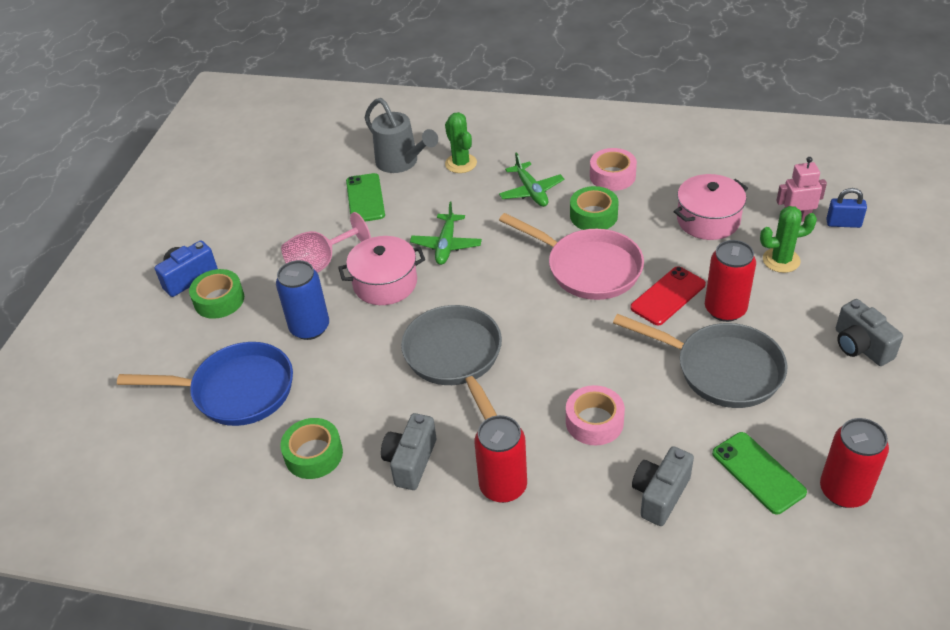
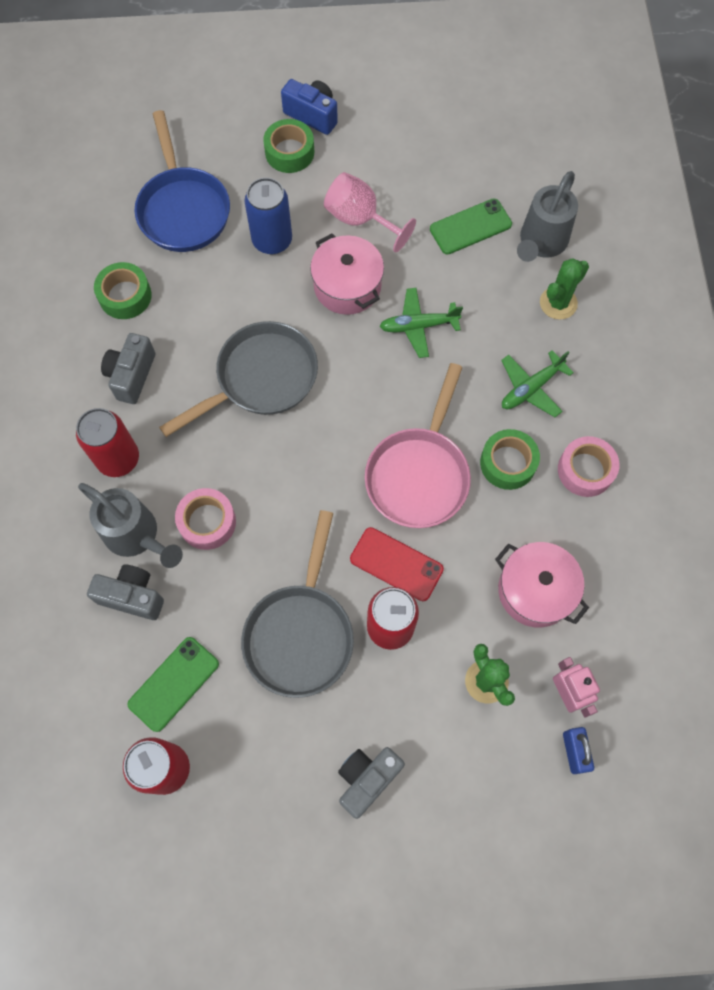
camera: 70 degrees right, 25 degrees up
grey camera [381,413,436,490] -> grey camera turned 75 degrees counterclockwise [101,333,155,404]
none -> grey watering can [78,483,183,568]

